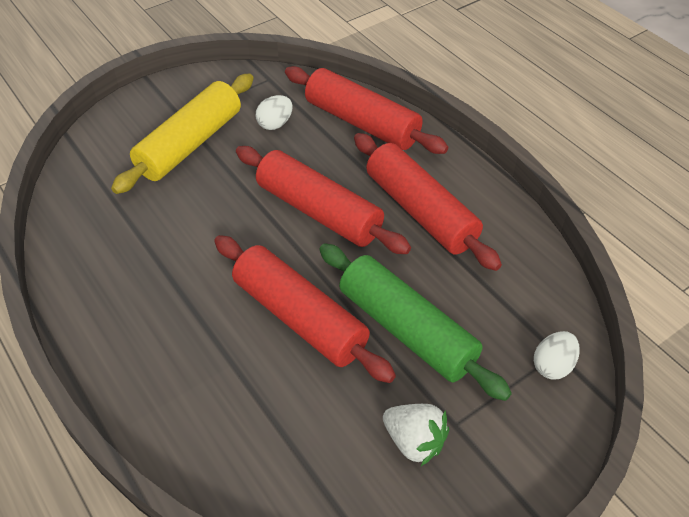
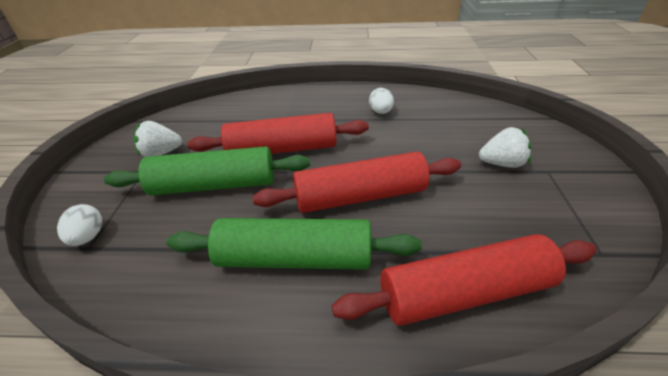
camera: 130 degrees right, 10 degrees down
yellow rolling pin [111,74,254,194] -> white strawberry [479,127,532,168]
white egg [256,95,293,130] -> white egg moved to [369,88,394,114]
red rolling pin [354,133,502,271] -> green rolling pin [166,218,422,270]

